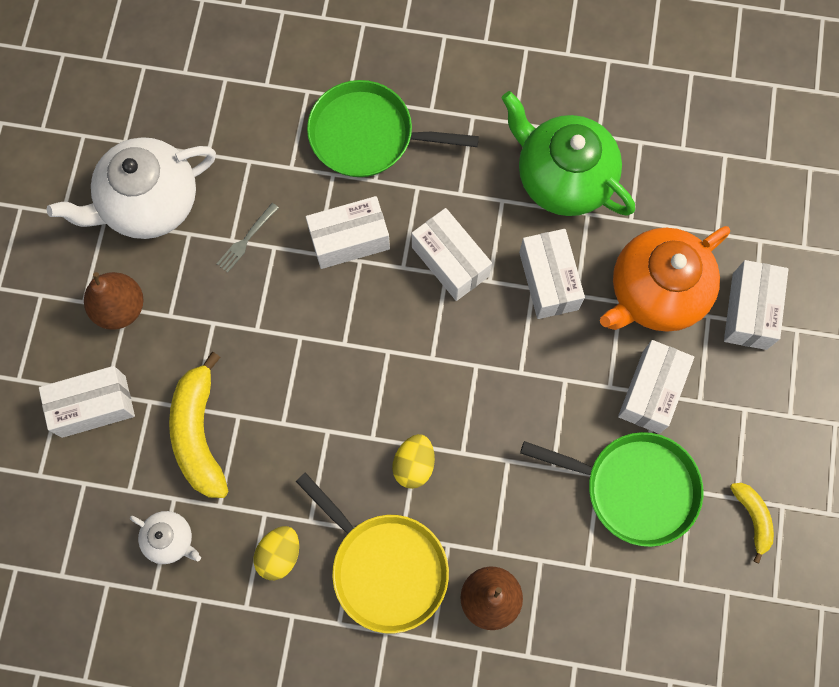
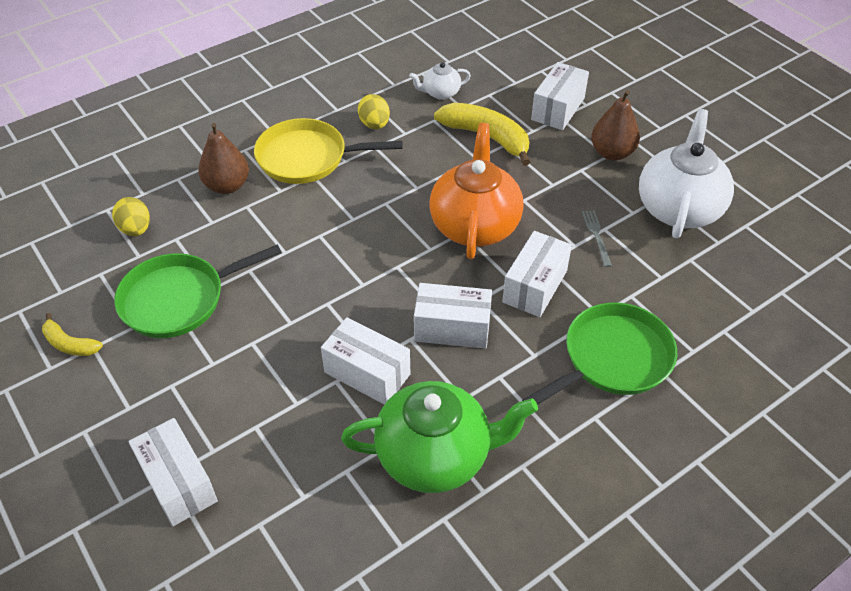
camera: 135 degrees right, 25 degrees down
yellow egg [392,434,435,489] -> yellow egg moved to [112,197,150,236]
orange teapot [600,226,730,332] -> orange teapot moved to [430,123,524,259]
white box [618,340,694,434] -> none

